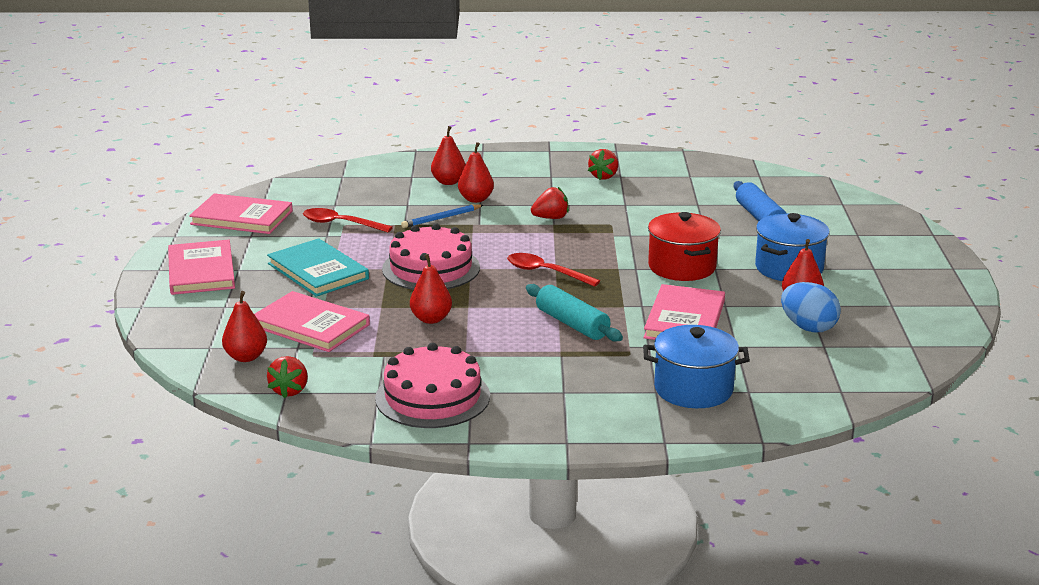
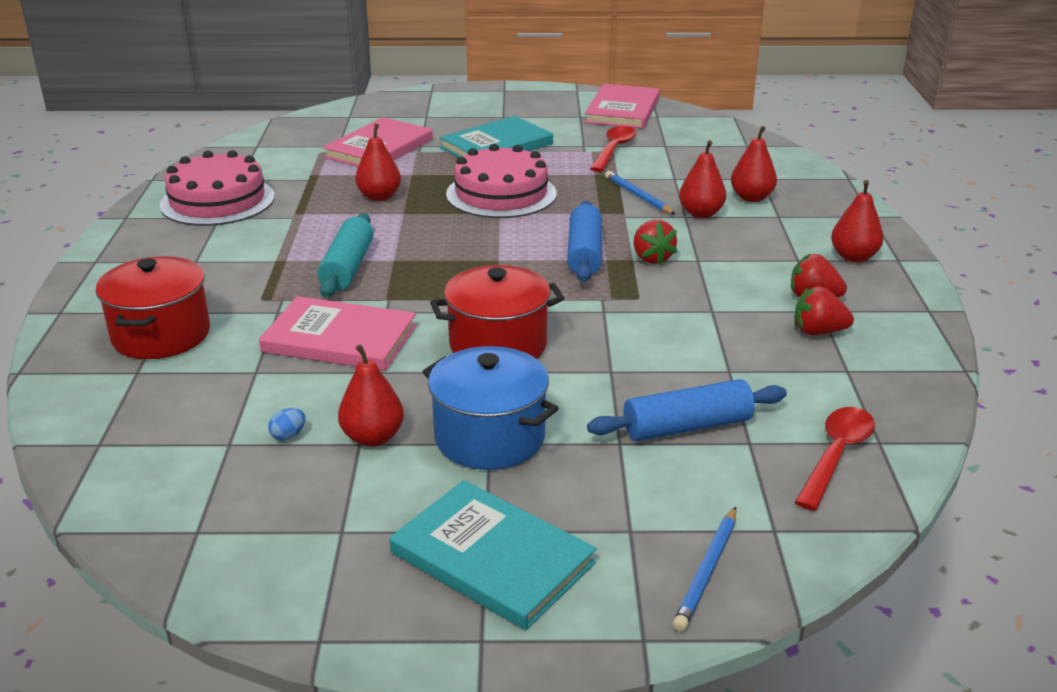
camera: 90 degrees right, 5 degrees up
pink book [168,240,235,295] -> none
red pear [222,291,267,362] -> red pear moved to [831,180,884,262]
red strawberry [267,356,308,398] -> red strawberry moved to [794,286,854,335]
red spoon [507,253,600,287] -> red spoon moved to [795,407,875,511]
turquoise rolling pin [526,284,623,342] -> turquoise rolling pin turned 45 degrees counterclockwise [318,213,374,297]
blue pot [643,325,750,408] -> red pot [95,256,210,359]
blue egg [781,282,841,332] -> blue egg [268,408,305,441], size x0.42
none -> turquoise book [390,480,597,630]
none -> blue rolling pin [567,201,602,282]
none -> blue pencil [673,507,736,632]

